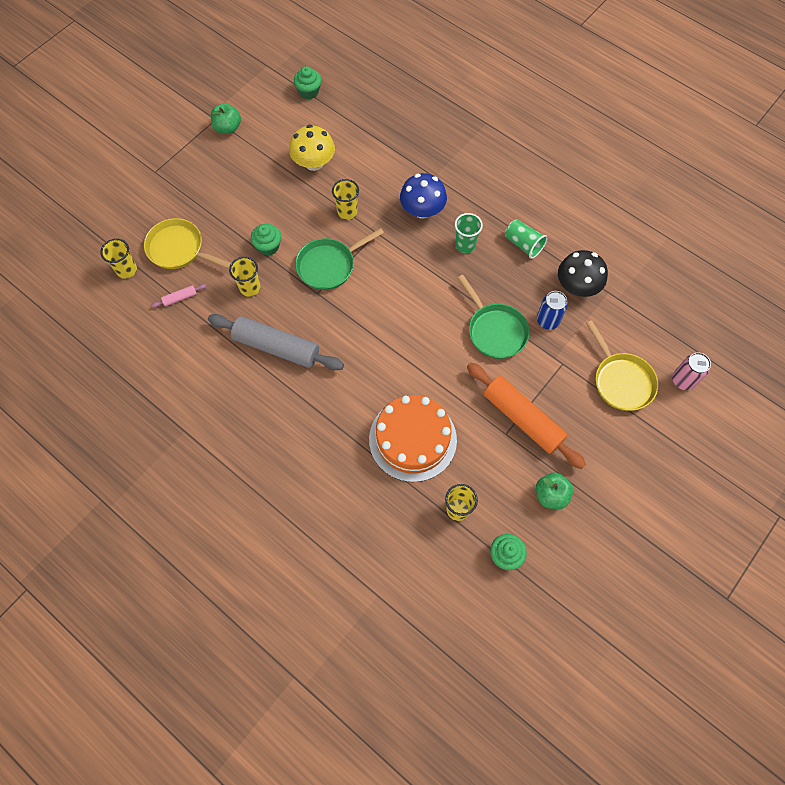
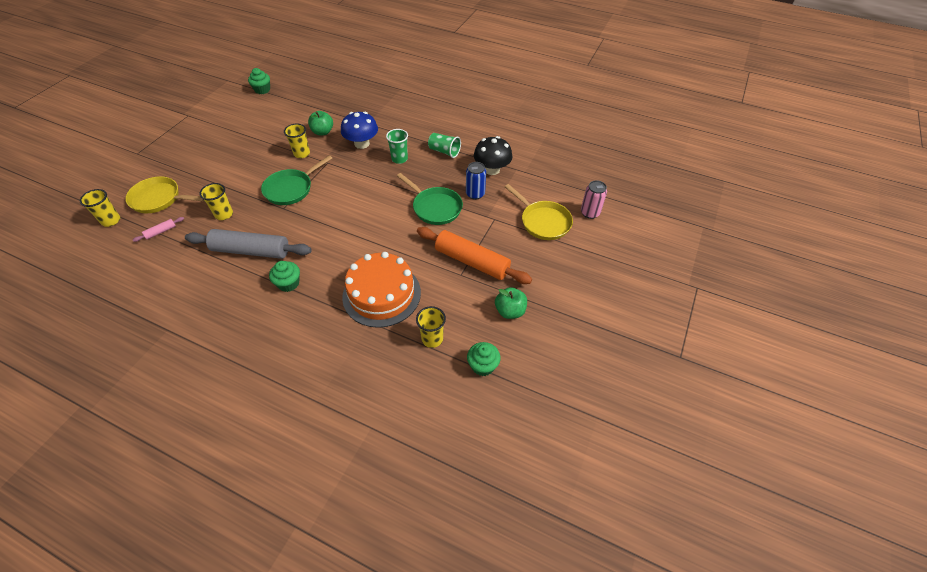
camera: 15 degrees left, 15 degrees down
green apple [211,103,241,134] -> green apple moved to [308,111,333,135]
green cupcake [251,224,281,256] -> green cupcake moved to [269,261,300,292]
yellow mushroom [289,125,335,171] -> none

